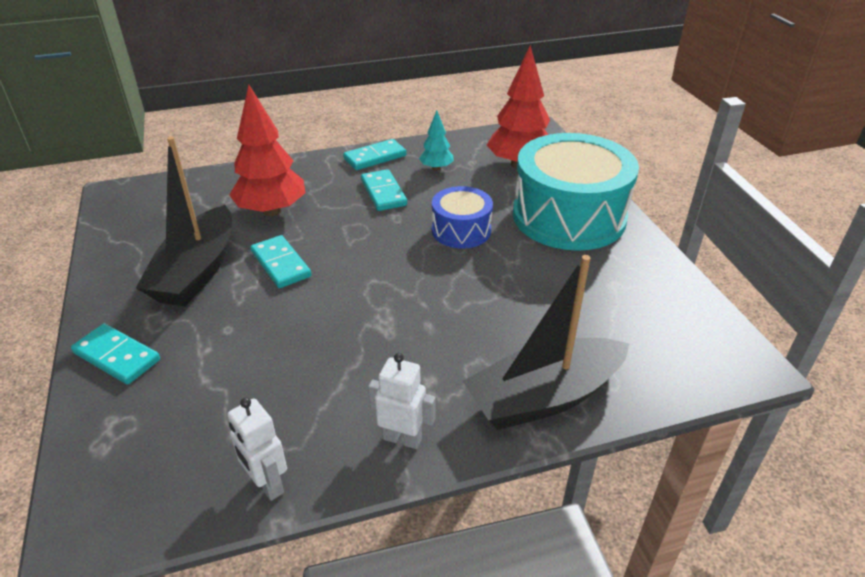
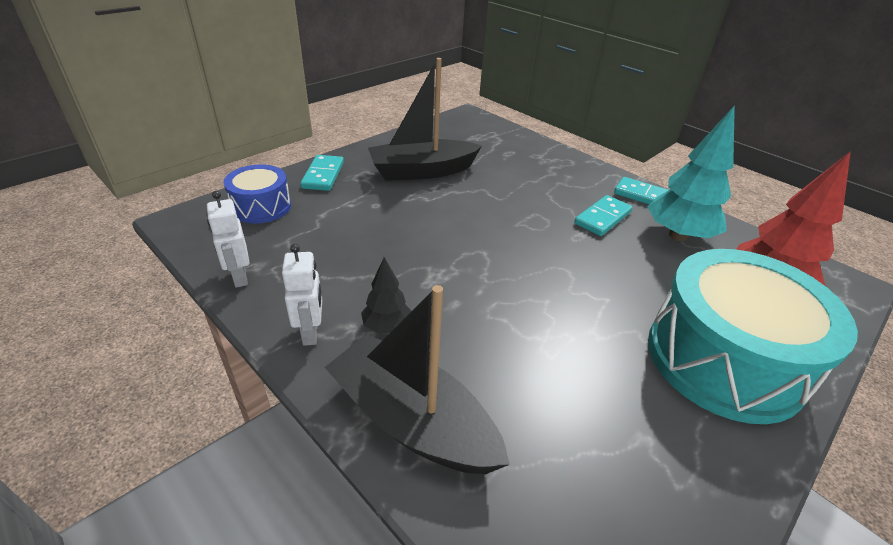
camera: 60 degrees right, 0 degrees up
white robot [227,397,287,501] -> white robot turned 45 degrees counterclockwise [207,191,249,288]
red tree [229,85,305,216] -> none
turquoise domino [250,235,311,288] -> none
turquoise tree [419,111,454,171] -> turquoise tree [647,105,735,241], size x1.93
blue drum [432,186,493,249] -> blue drum moved to [223,164,291,224]
none -> black tree [361,257,411,333]

